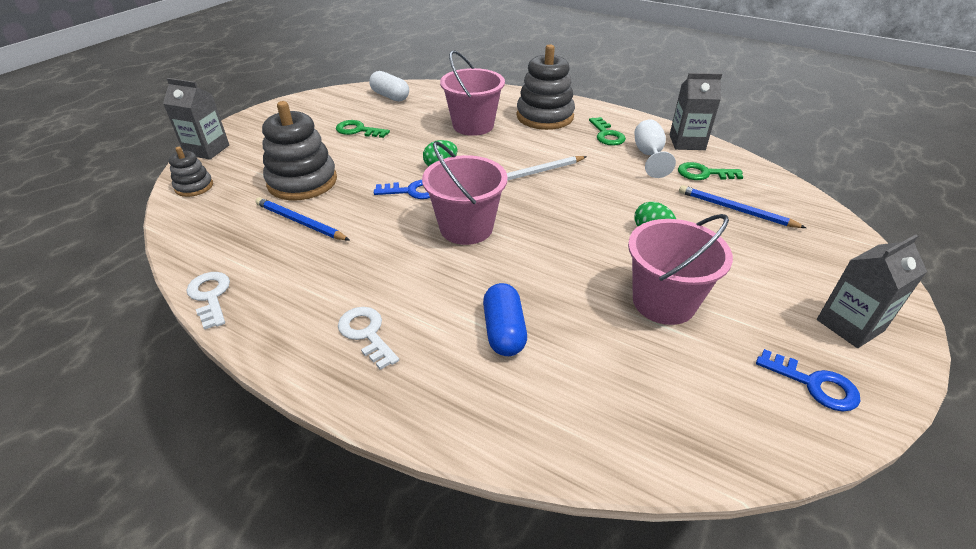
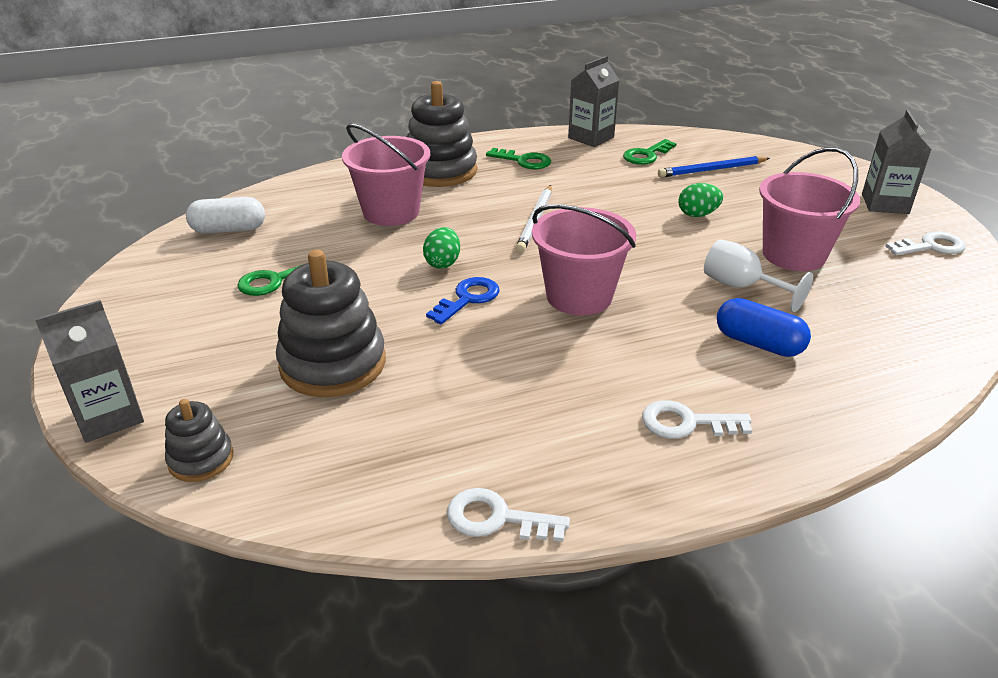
camera: 50 degrees left, 5 degrees down
blue pencil [255,197,350,241] -> none
white goblet [634,120,676,178] -> white goblet moved to [704,239,813,312]
blue key [756,349,860,412] -> white key [885,232,966,255]

